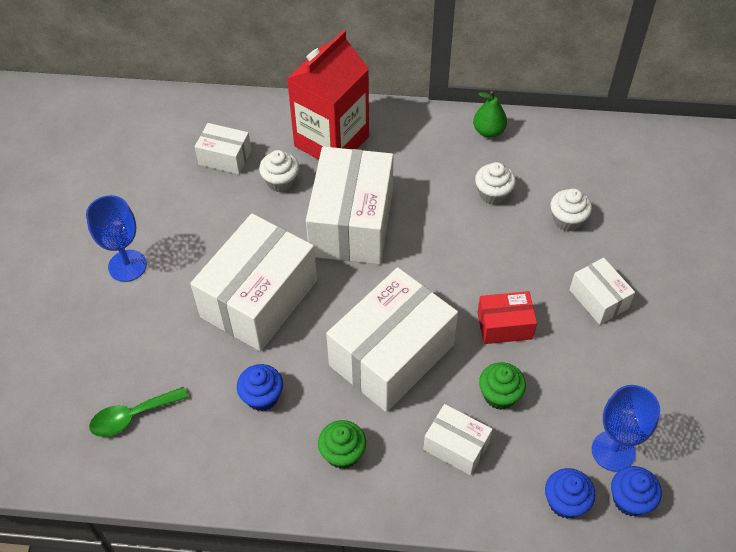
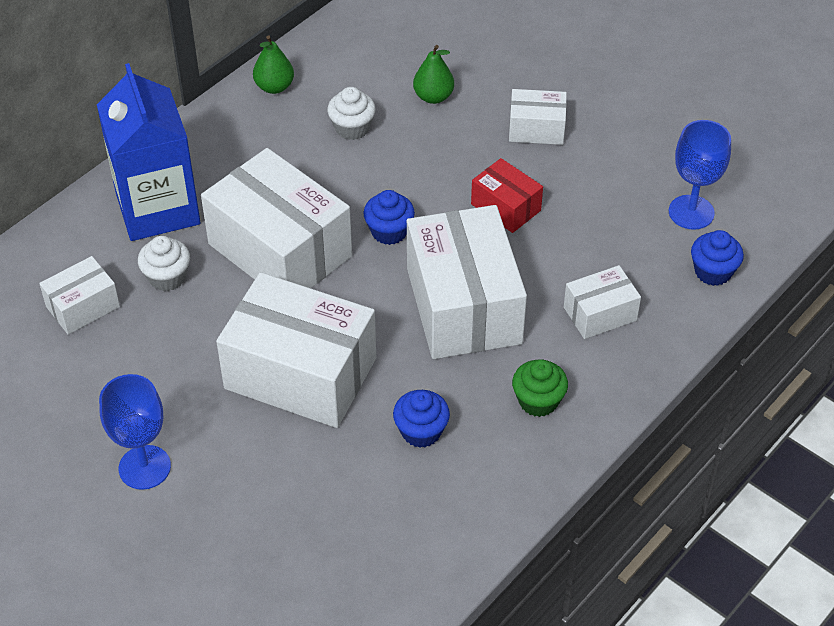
camera: 55 degrees left, 5 degrees down
green spoon [89,387,188,437] -> none
white box [190,214,317,351] -> white box turned 45 degrees counterclockwise [216,272,376,428]
red carton [287,30,369,160] -> blue carton [97,63,200,241]
red box [477,291,537,344] -> red box turned 75 degrees counterclockwise [471,158,543,233]
green cupcake [479,362,526,410] -> none
white cupcake [550,188,592,231] -> green pear [413,45,454,104]
blue cupcake [611,466,662,516] -> blue cupcake moved to [363,190,415,245]

